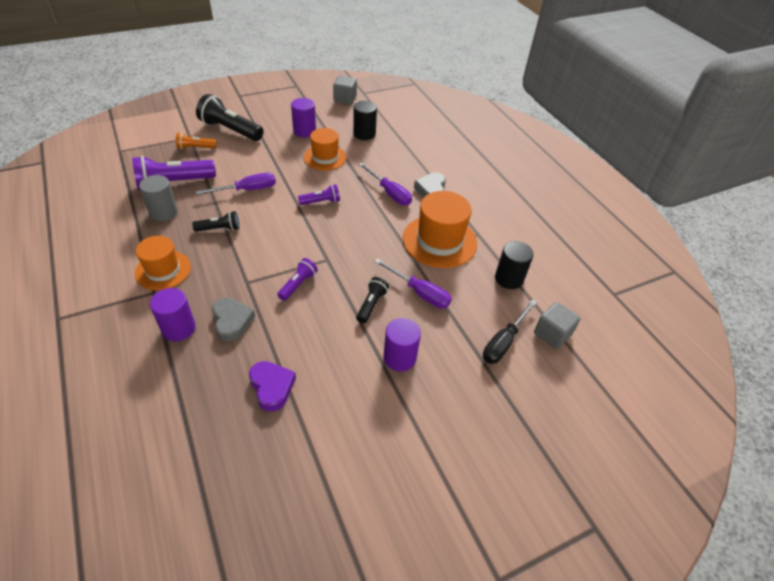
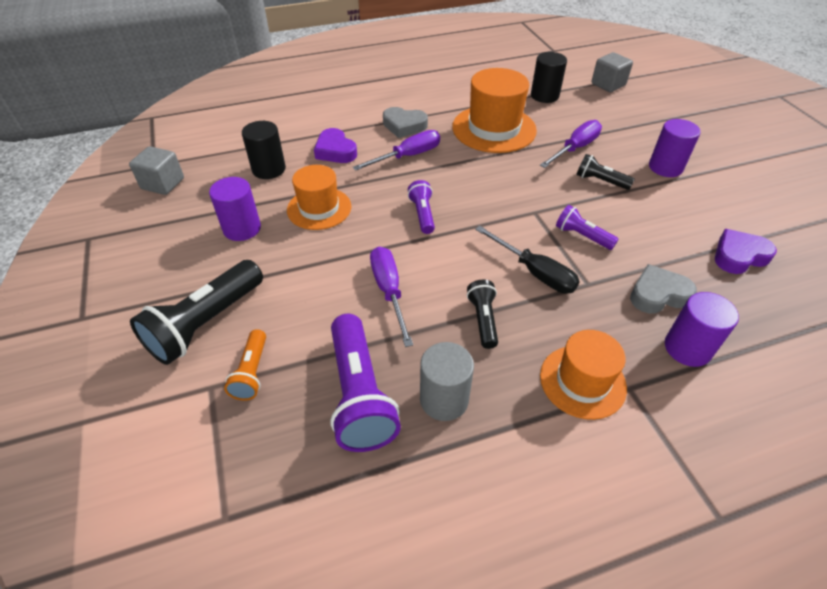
camera: 80 degrees left, 0 degrees up
black screwdriver [483,299,537,364] -> black screwdriver moved to [475,226,580,294]
none -> purple heart [314,128,357,163]

